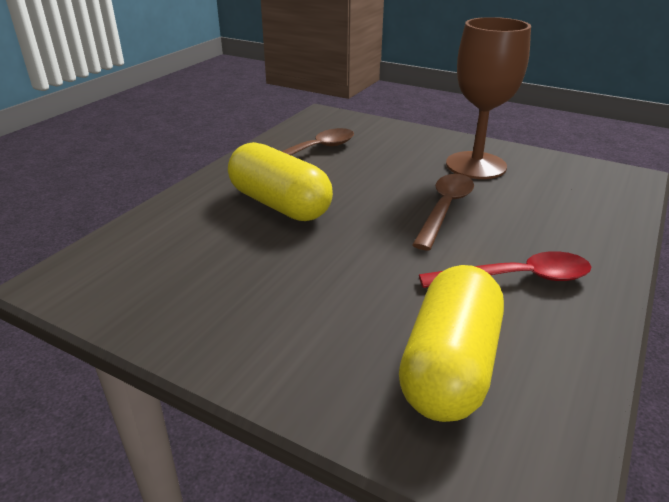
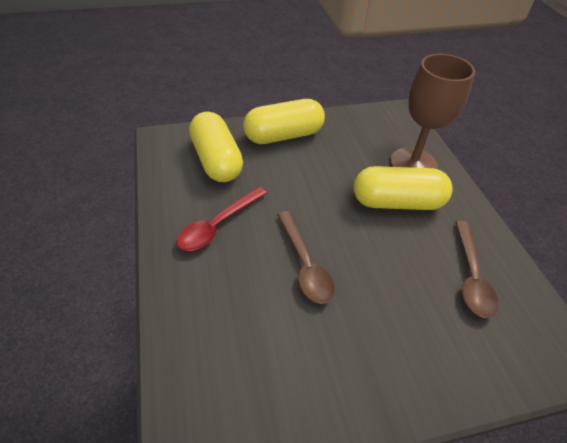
camera: 135 degrees right, 15 degrees up
brown goblet [446,17,531,179] -> brown goblet moved to [390,54,475,169]
none -> yellow capsule [243,99,325,144]

